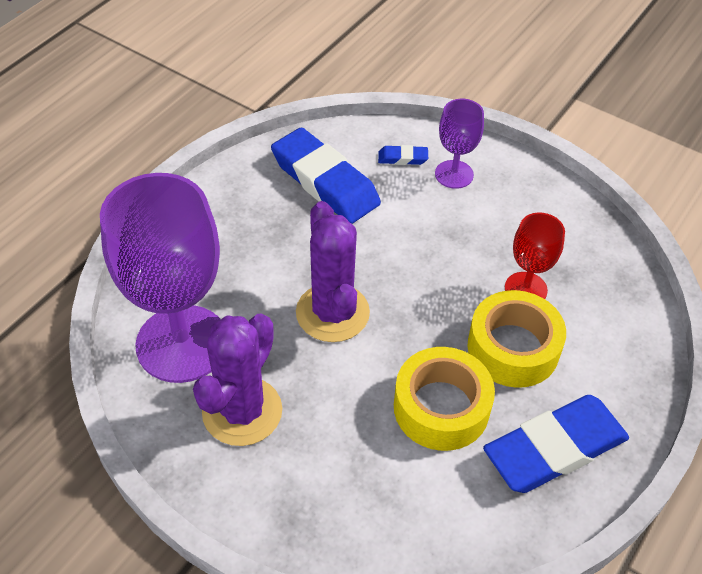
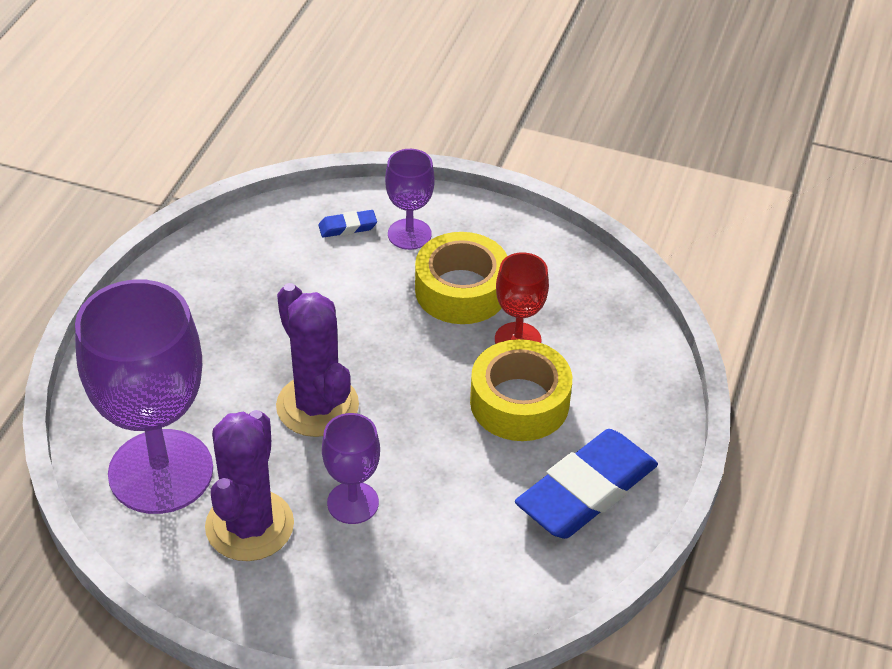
camera: 15 degrees left, 5 degrees down
blue eraser [271,127,381,224] -> none
yellow tape [394,347,495,451] -> yellow tape moved to [415,232,507,324]
none -> purple goblet [322,413,380,524]

